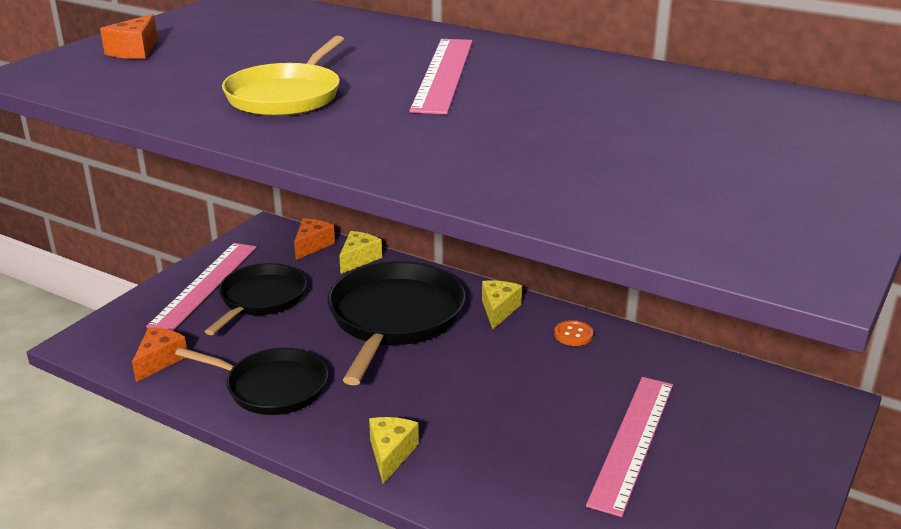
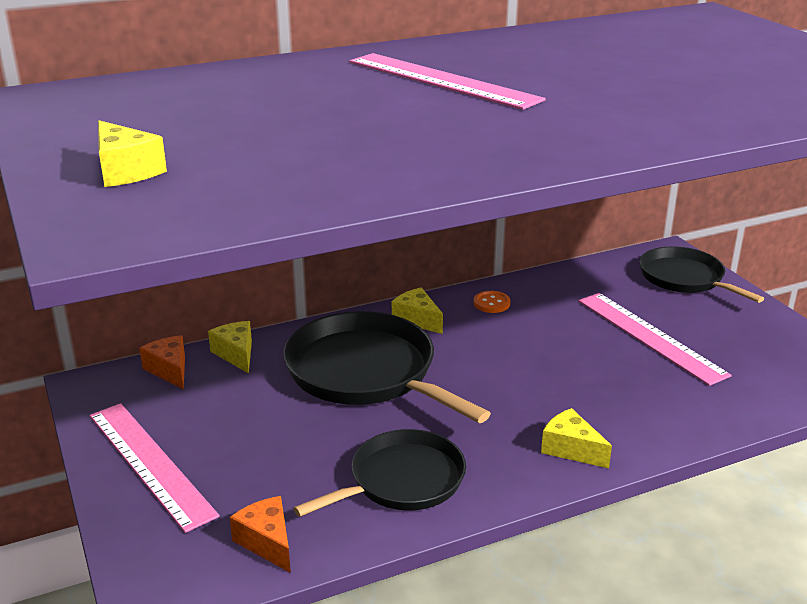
camera: 55 degrees left, 0 degrees up
orange cheese [100,14,158,59] -> yellow cheese [98,120,167,187]
black pan [205,263,307,335] -> black pan moved to [640,246,764,303]
yellow pan [222,36,344,116] -> none

